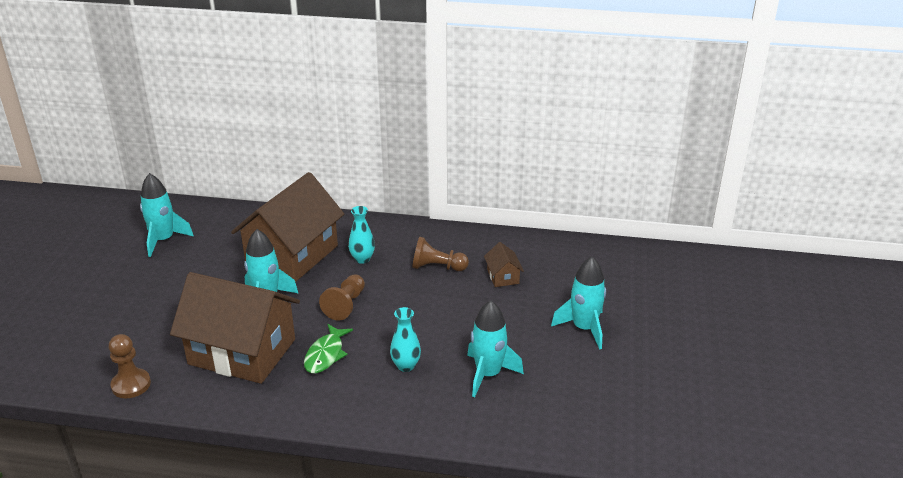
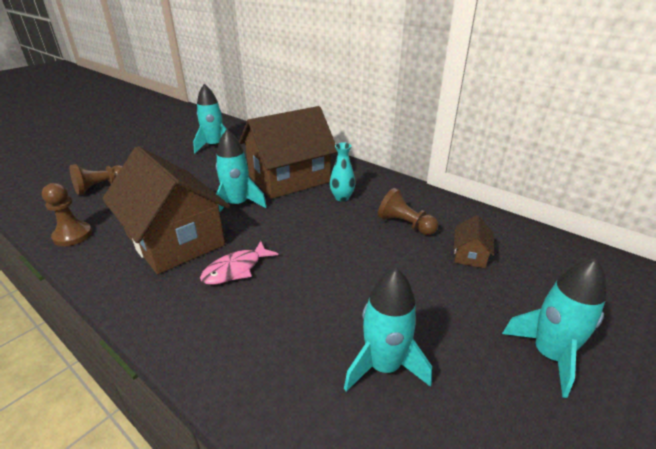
camera: 30 degrees right, 0 degrees up
green fish [304,324,353,373] -> pink fish [200,241,278,285]
brown pawn [319,274,365,321] -> brown pawn moved to [70,164,122,195]
turquoise vase [390,307,421,372] -> none

